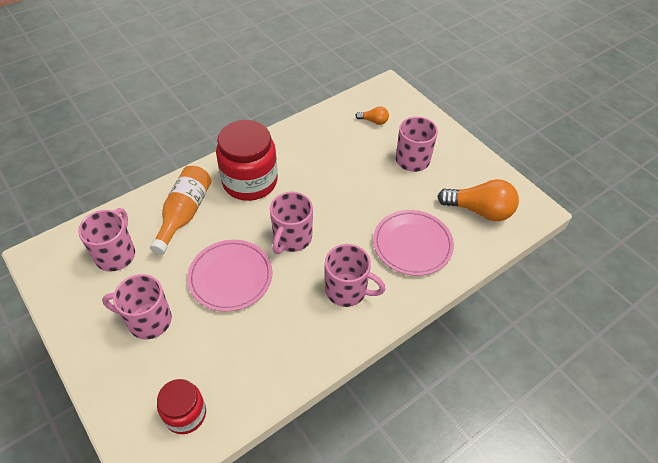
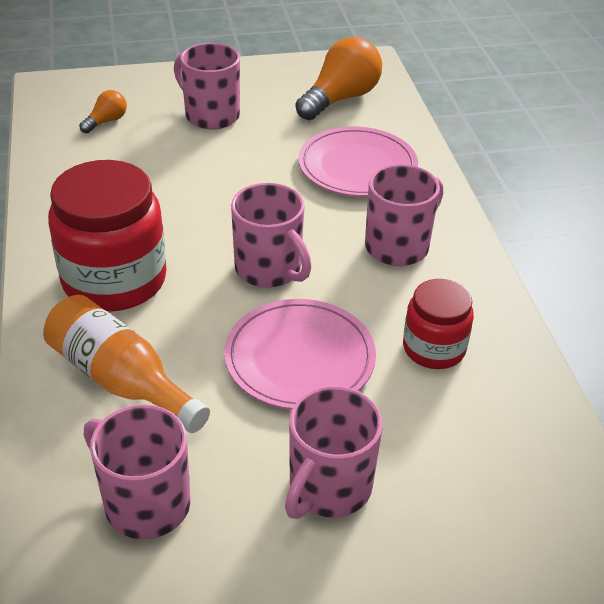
camera: 65 degrees left, 10 degrees down
red jar [157,379,206,434] -> red jar moved to [403,279,474,369]

